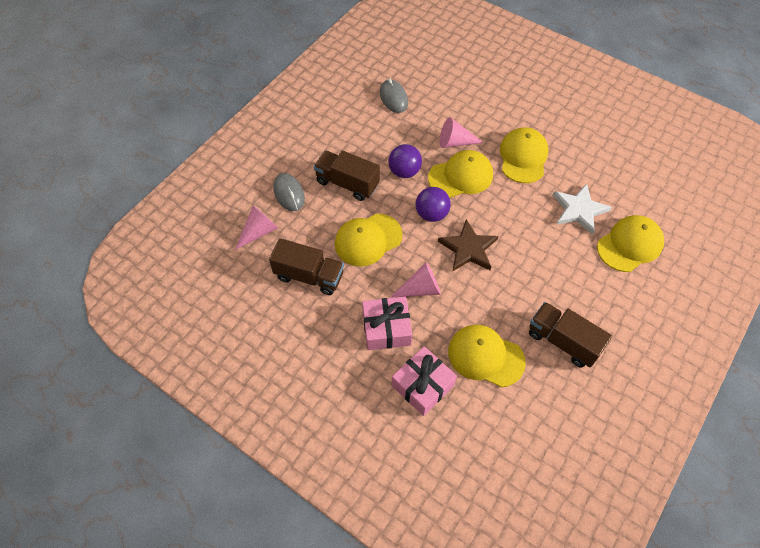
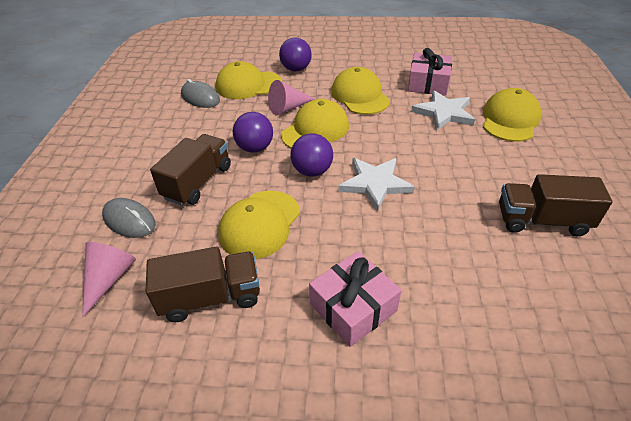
camera: 30 degrees left, 15 degrees down
brown truck [314,150,380,201] -> brown truck turned 120 degrees clockwise [150,134,231,206]
pink cone [390,262,441,298] -> none
pink gift [392,346,457,416] -> pink gift moved to [408,48,452,96]
brown star [438,219,498,272] -> white star [338,158,415,211]
yellow cap [448,325,526,387] -> yellow cap moved to [216,61,282,99]
none -> purple ball [279,37,312,72]

